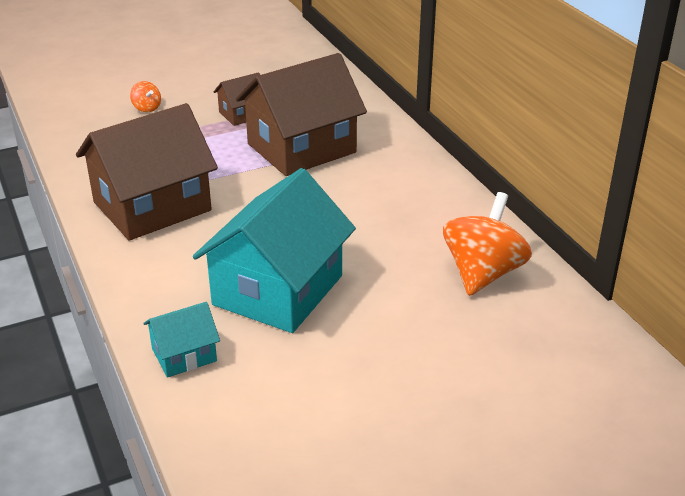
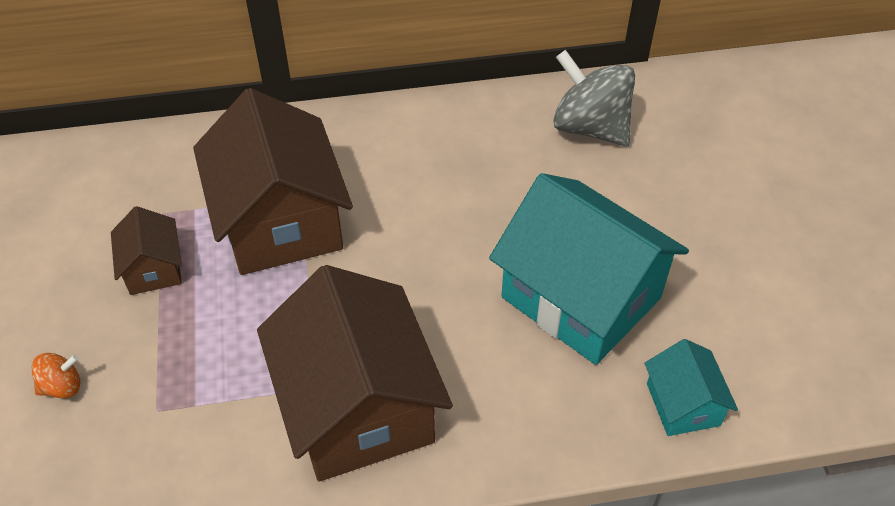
camera: 75 degrees left, 15 degrees up
orange spinning top [443,192,532,296] -> grey spinning top [553,50,635,146]

